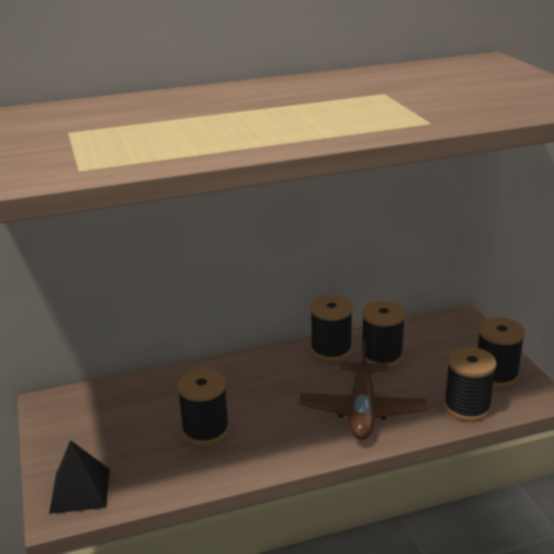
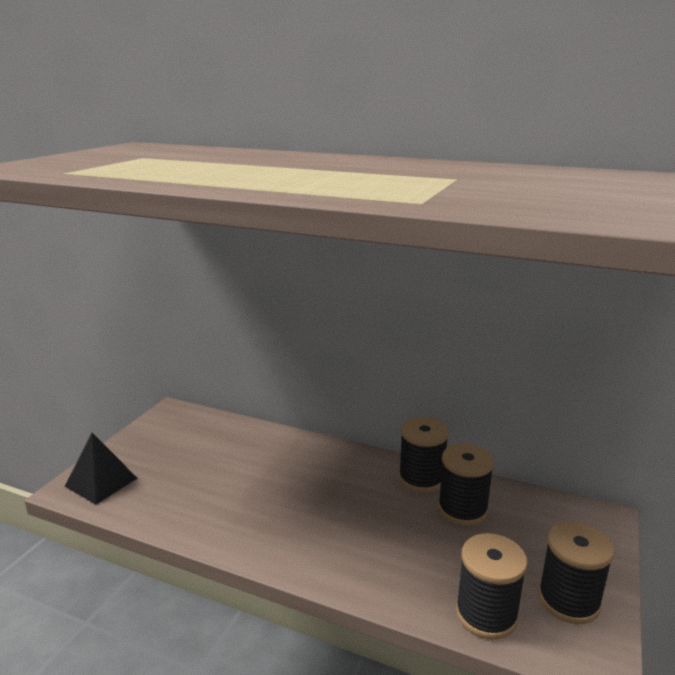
camera: 40 degrees right, 5 degrees down
black spool [177,369,229,446] -> none
brown plane [299,340,427,440] -> none

